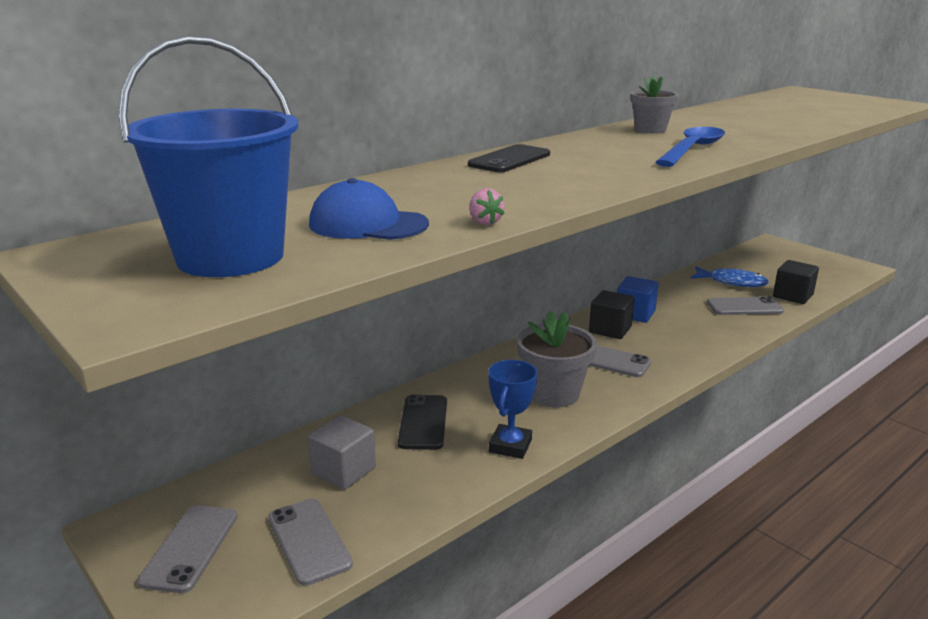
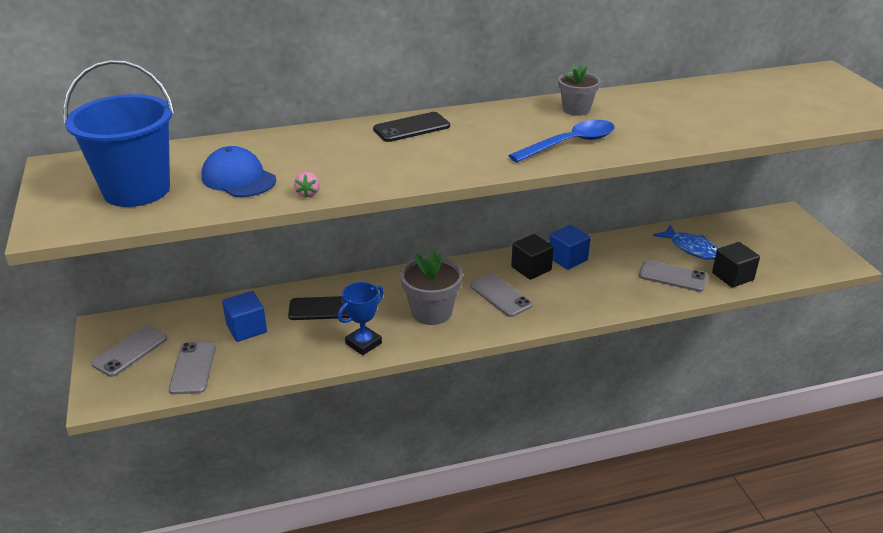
camera: 25 degrees right, 10 degrees up
grey cube [308,415,376,490] -> blue cube [222,291,267,342]
black phone [398,394,447,450] -> black phone turned 60 degrees clockwise [288,296,349,320]

